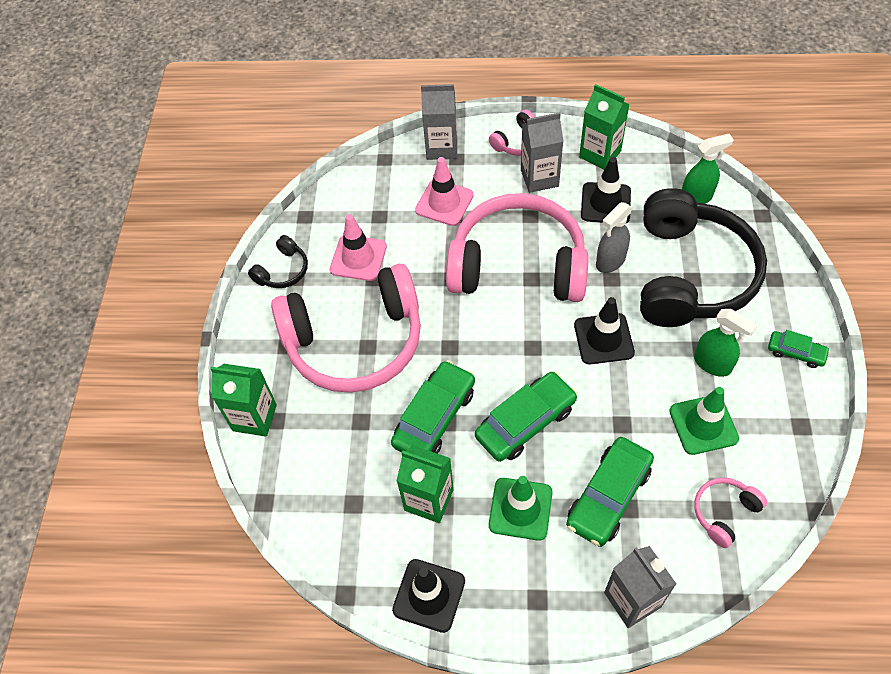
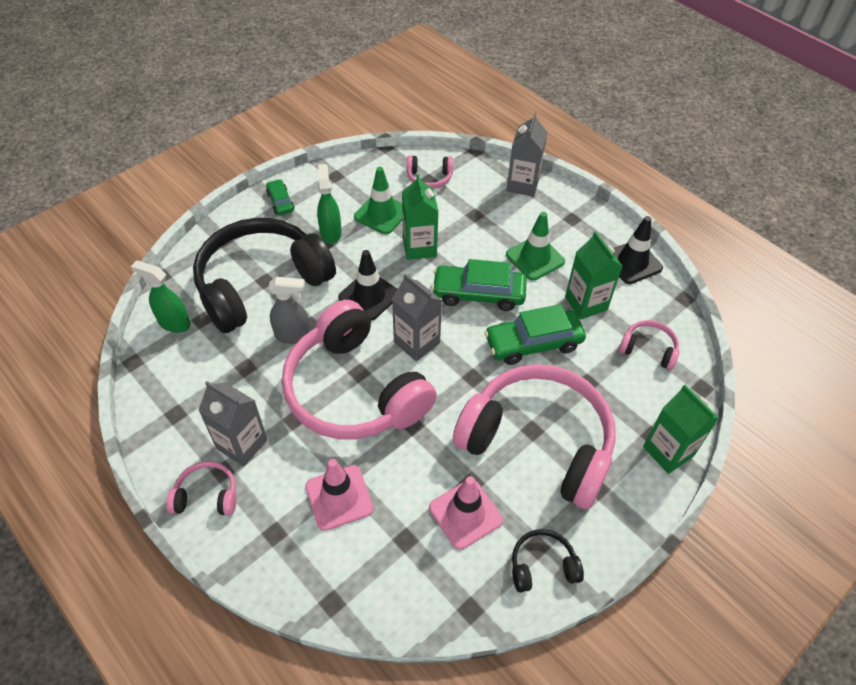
camera: 140 degrees left, 5 degrees down
grey carton [421,84,457,160] -> grey carton moved to [392,273,442,362]
green car [566,437,654,547] -> none
green carton [579,84,630,169] -> green carton moved to [402,174,439,260]
black traffic cone [581,157,631,223] -> none
none -> pink headphones [619,320,679,370]

